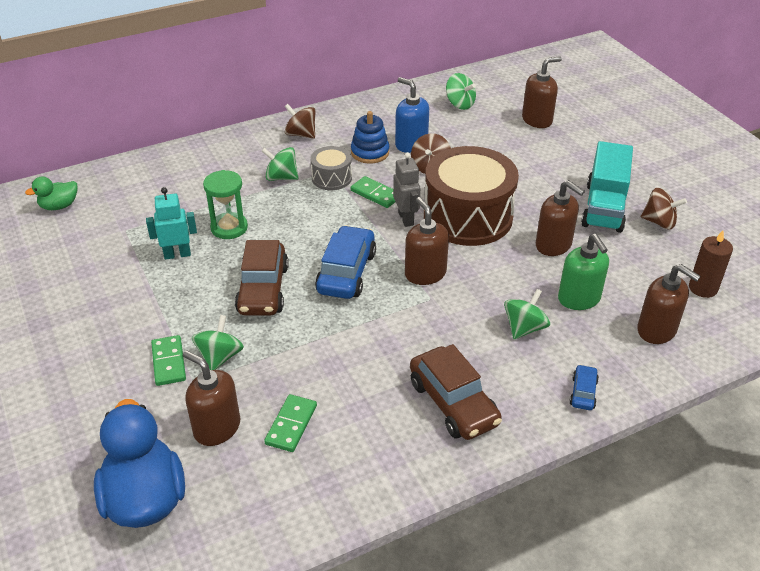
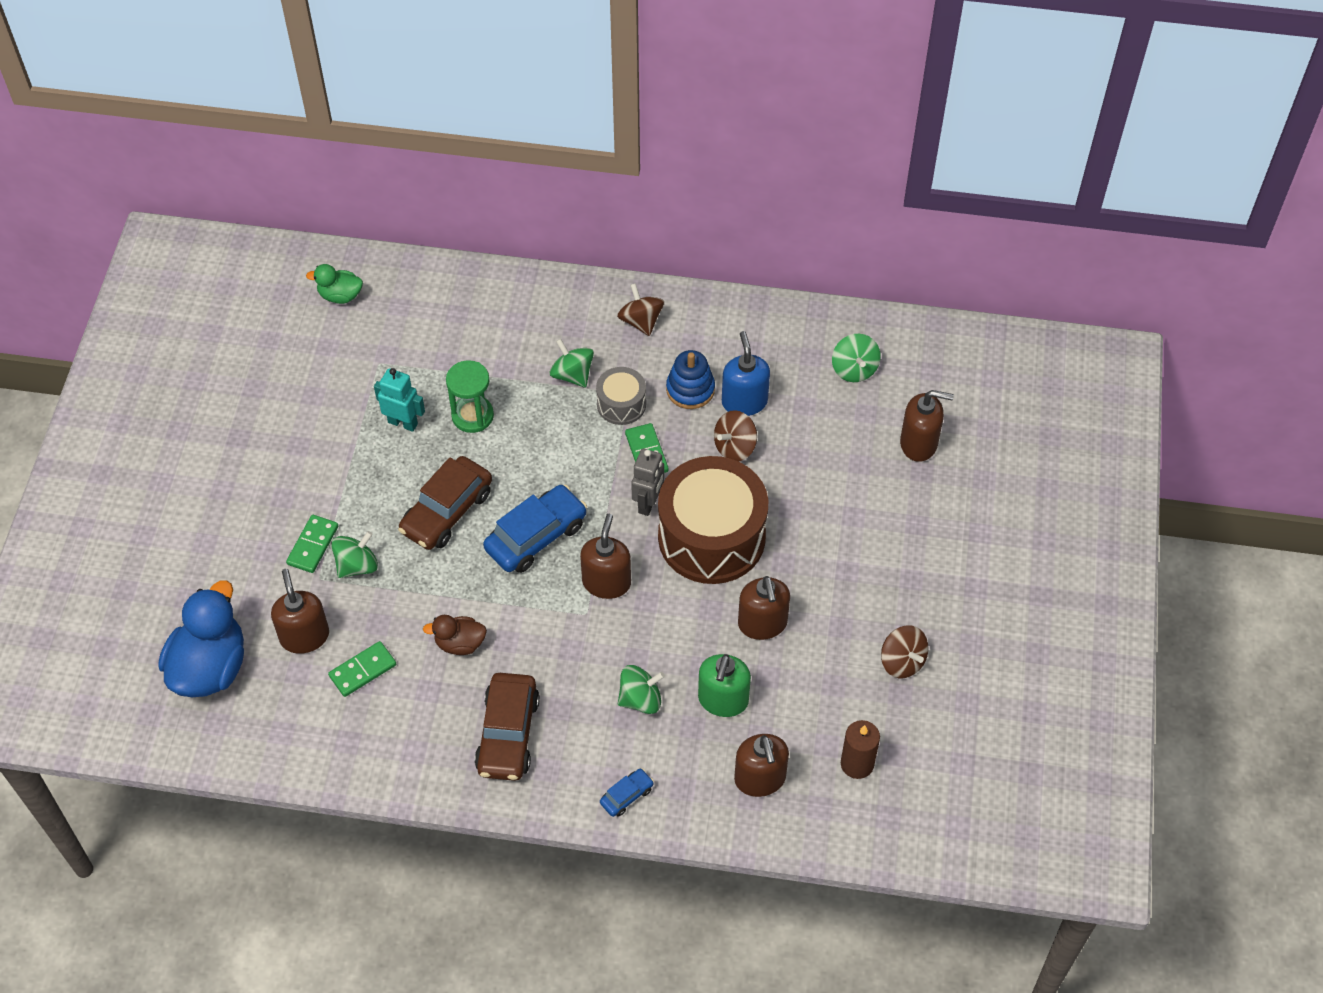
camera: 35 degrees right, 15 degrees up
turquoise truck [581,141,633,233] -> none
none -> brown duck [423,615,487,655]

